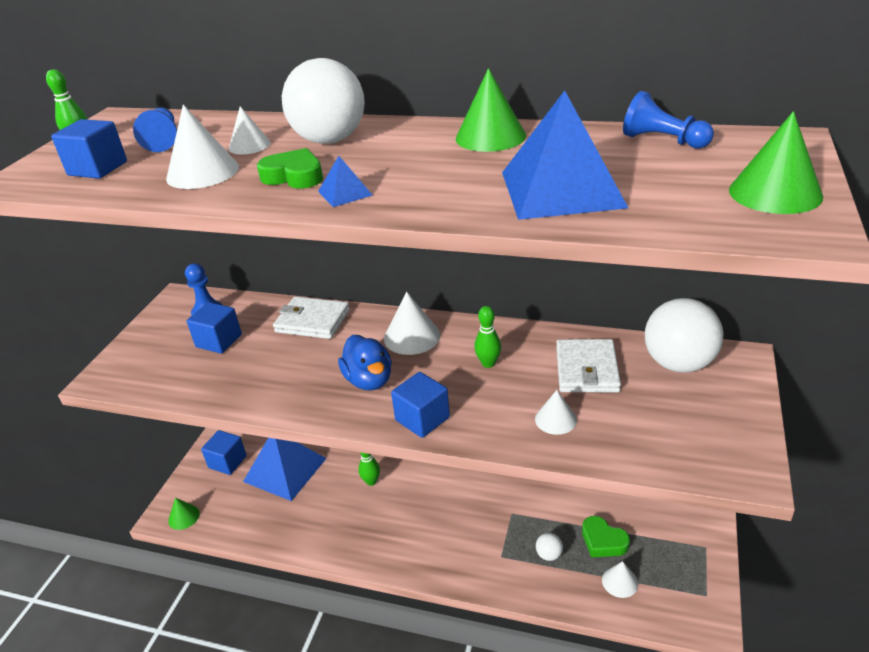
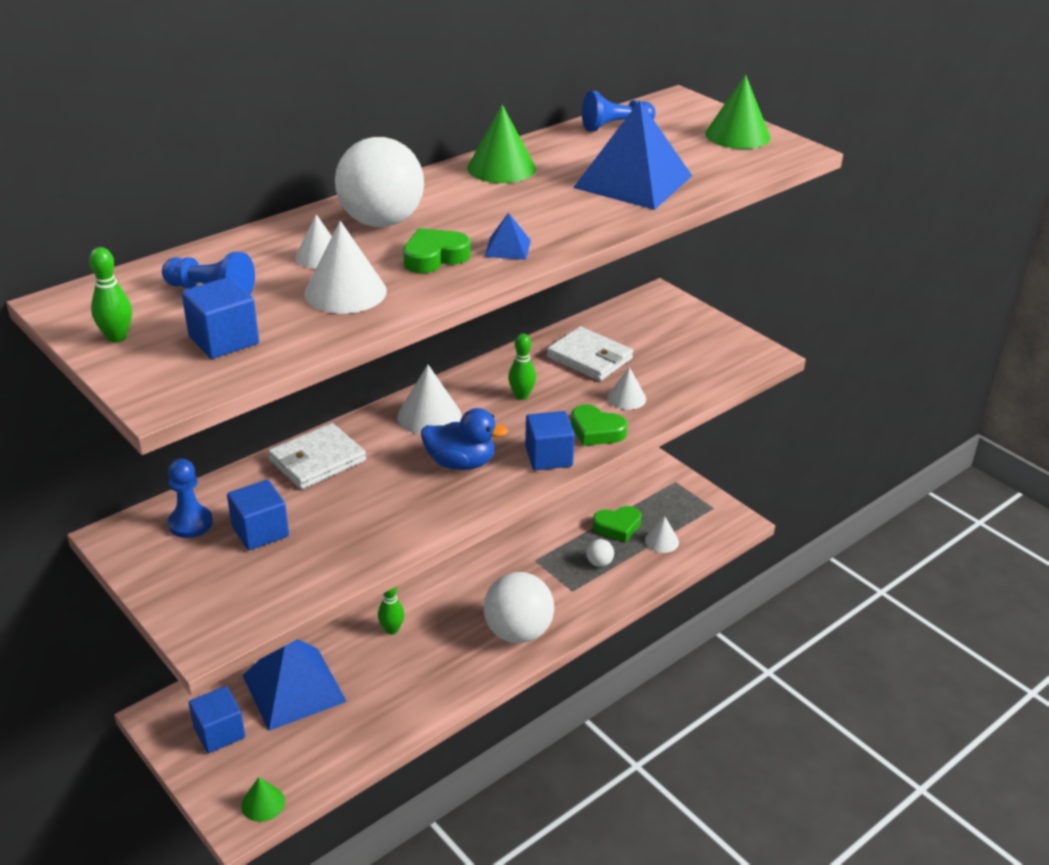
camera: 60 degrees left, 0 degrees up
white ball [645,298,724,373] -> white ball moved to [483,572,554,643]
none -> green heart [571,405,628,446]

